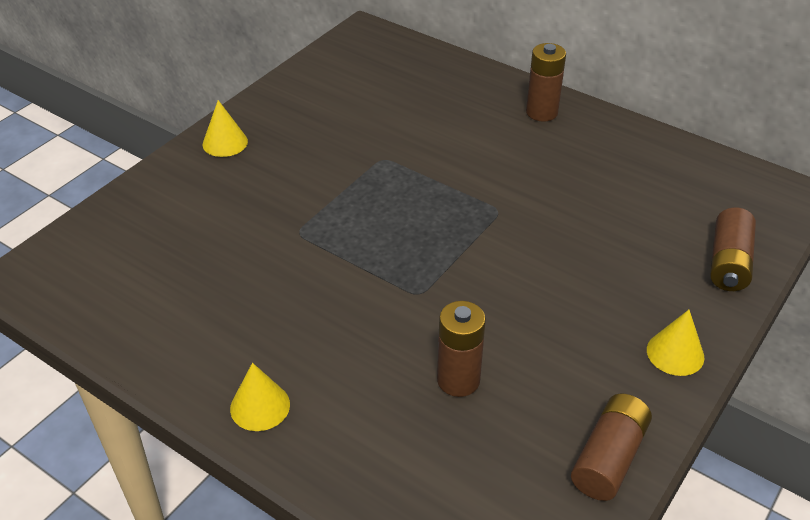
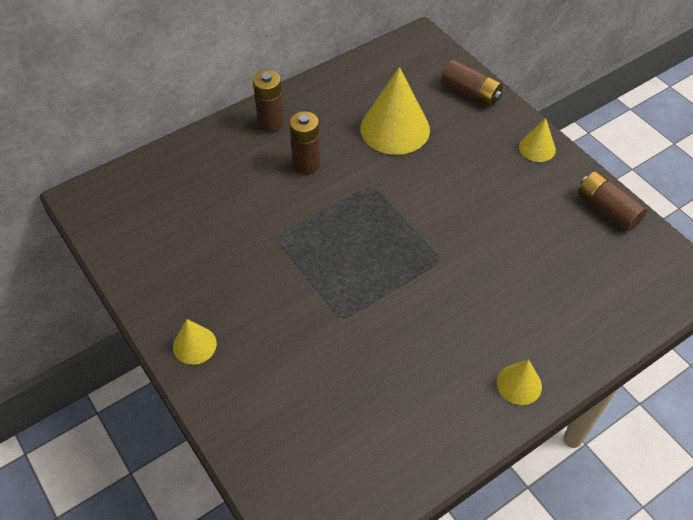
camera: 70 degrees left, 10 degrees up
brown battery [437,301,486,397] -> brown battery moved to [289,111,320,174]
none -> yellow cone [360,67,430,155]

